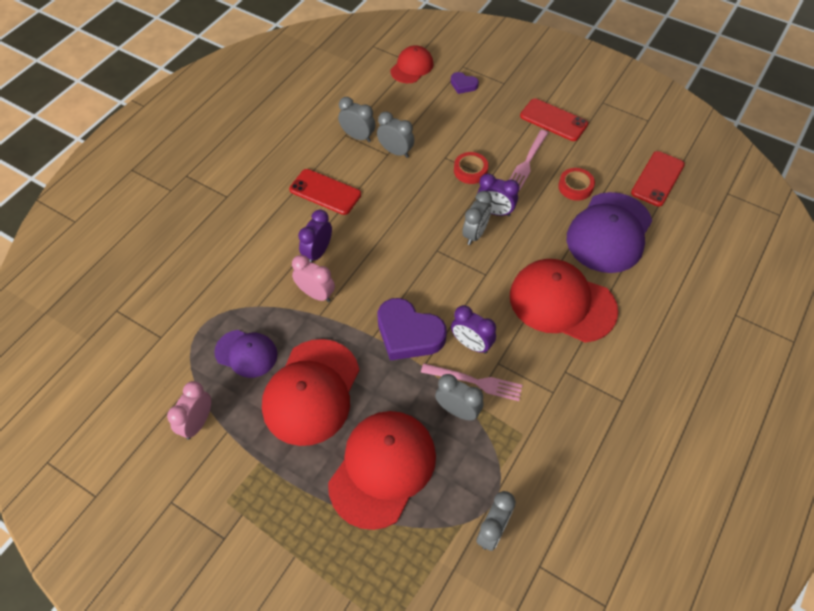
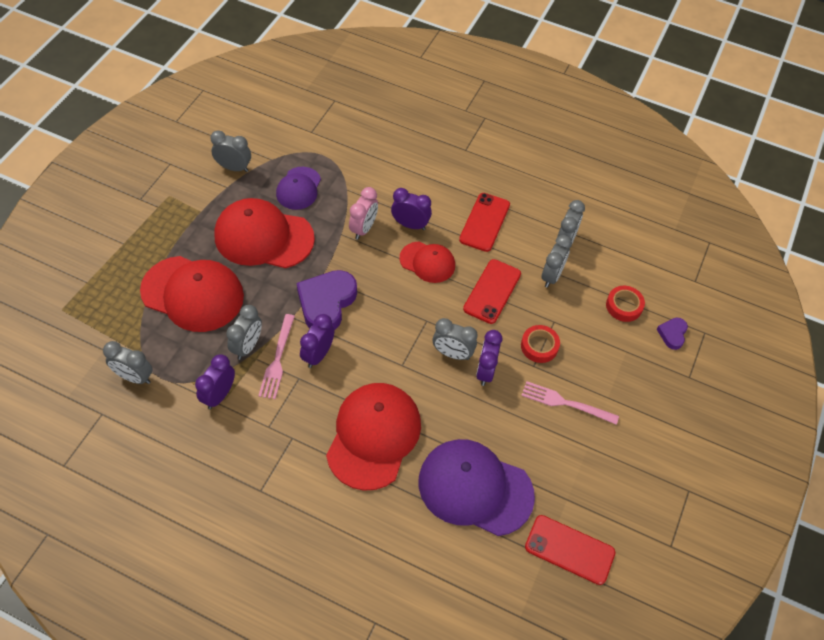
camera: 80 degrees right, 0 degrees up
pink clock [167,381,211,440] -> grey clock [210,130,251,172]
red cap [390,45,434,83] -> red cap moved to [400,241,455,283]
red phone [520,98,588,141] -> red phone moved to [463,259,521,324]
red tape [558,168,595,201] -> red tape moved to [606,286,645,322]
none -> purple clock [195,354,235,409]

